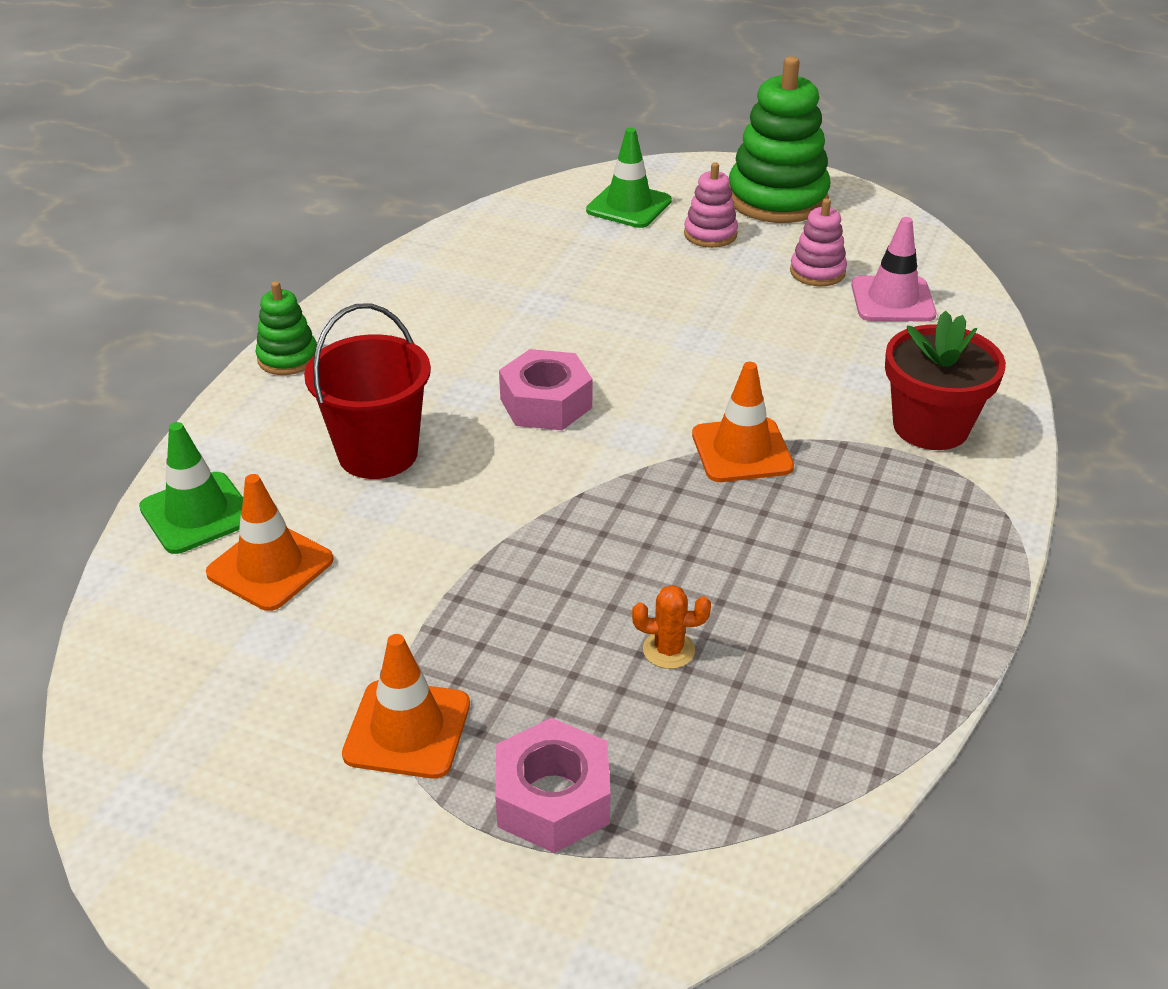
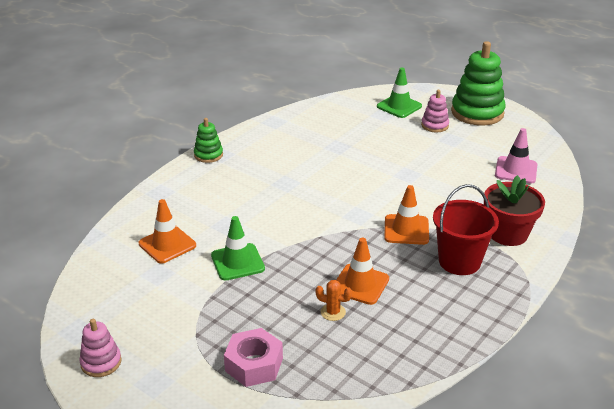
camera: 15 degrees right, 5 degrees down
green traffic cone [139,422,243,554] -> green traffic cone moved to [211,216,265,280]
red bucket [304,304,431,479] -> red bucket moved to [433,184,499,275]
orange traffic cone [342,634,470,779] -> orange traffic cone moved to [336,238,389,305]
pink nut [499,349,592,430] -> none
pink stacking toy [790,199,847,286] -> pink stacking toy moved to [79,319,122,377]

